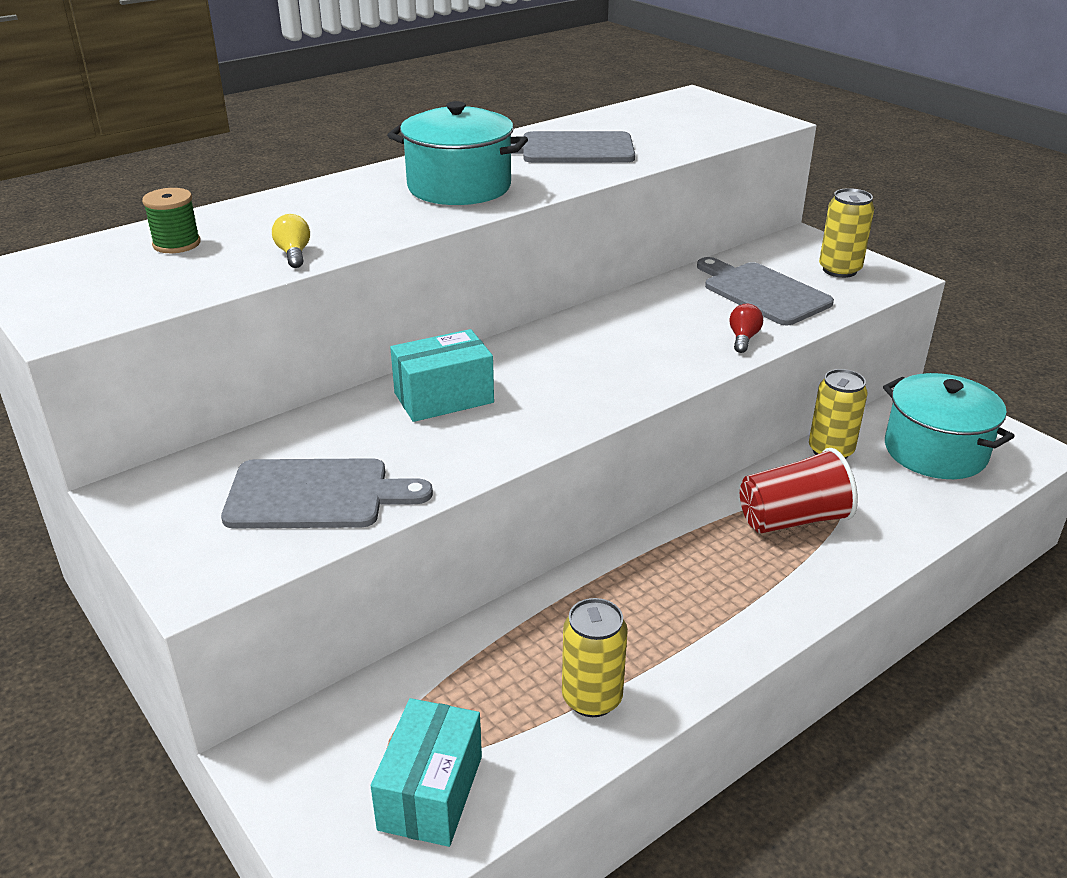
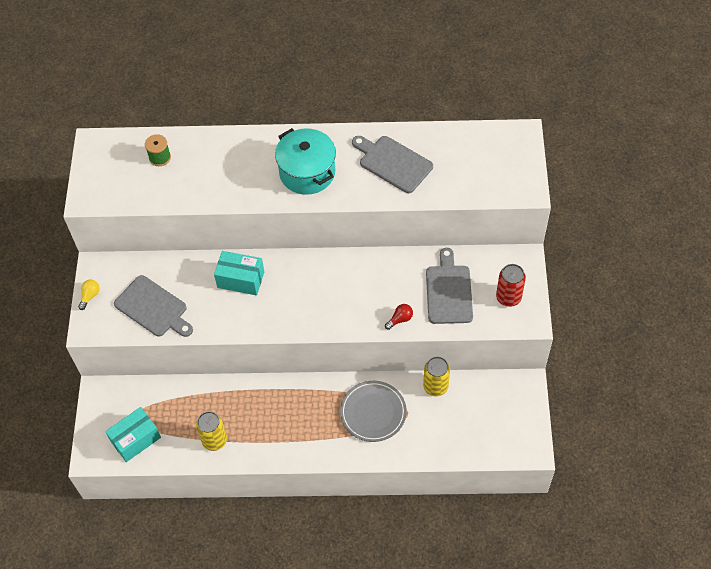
camera: 40 degrees right, 25 degrees up
yellow light bulb [272,214,310,268] -> yellow light bulb moved to [78,280,100,310]
red cup [740,448,858,533] -> grey plate [340,381,407,442]
yellow can [819,188,874,278] -> red can [496,264,526,307]
turquoise pot [883,373,1015,479] -> none

